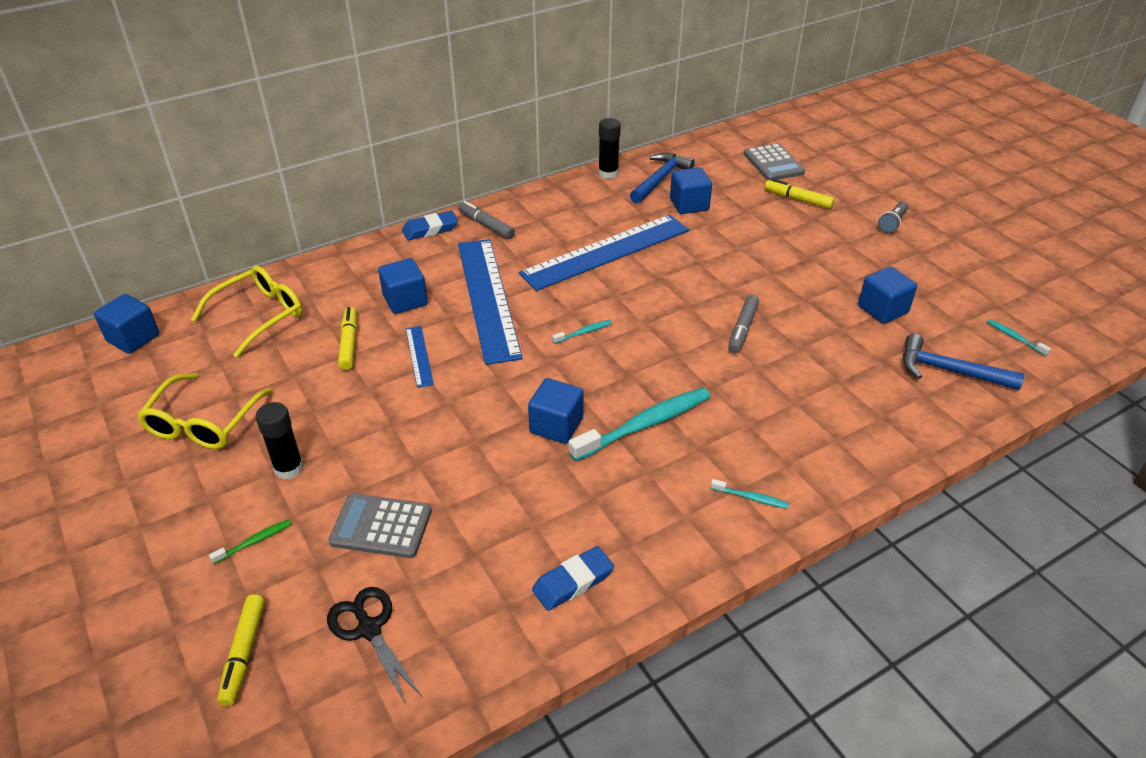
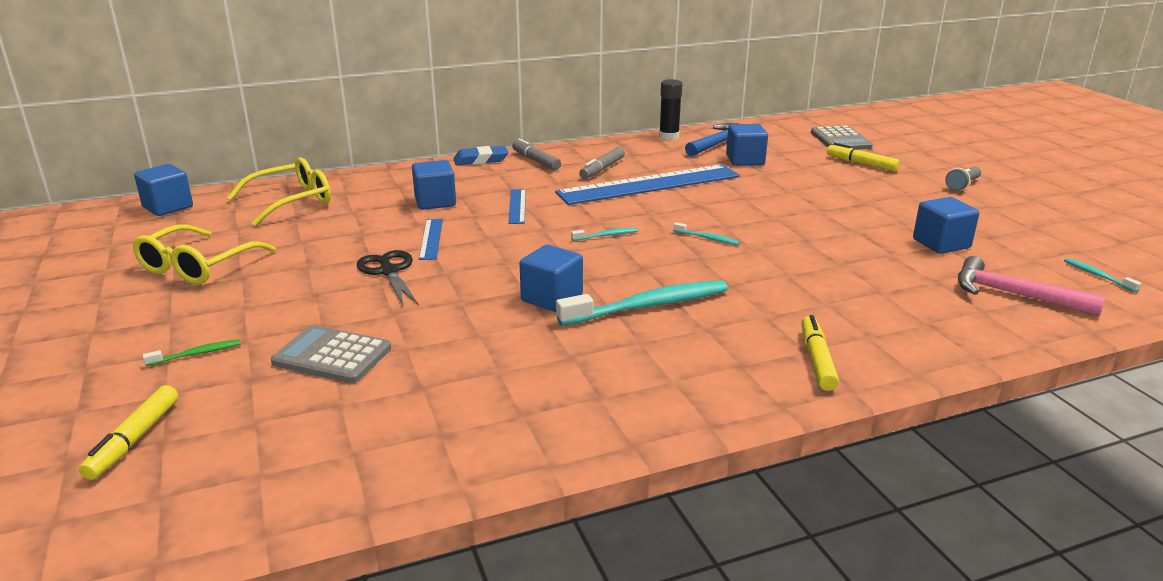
camera: 10 degrees right, 15 degrees down
black glue stick [256,402,304,479] -> none
black scissors [327,587,423,704] -> black scissors moved to [357,250,419,307]
yellow marker [338,307,357,370] -> yellow marker moved to [801,315,839,391]
blue ruler [458,239,523,365] -> blue ruler [508,189,526,224], size x0.43
blue eraser [532,546,614,611] -> none
turquoise toothbrush [711,479,789,509] -> turquoise toothbrush moved to [673,222,740,245]
grey marker [728,295,759,354] -> grey marker moved to [579,147,625,179]
blue hammer [903,334,1024,390] -> pink hammer [958,256,1105,316]

